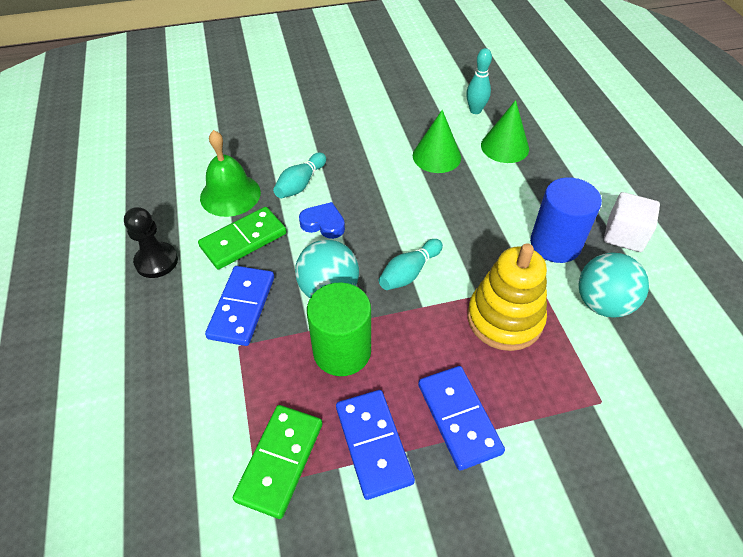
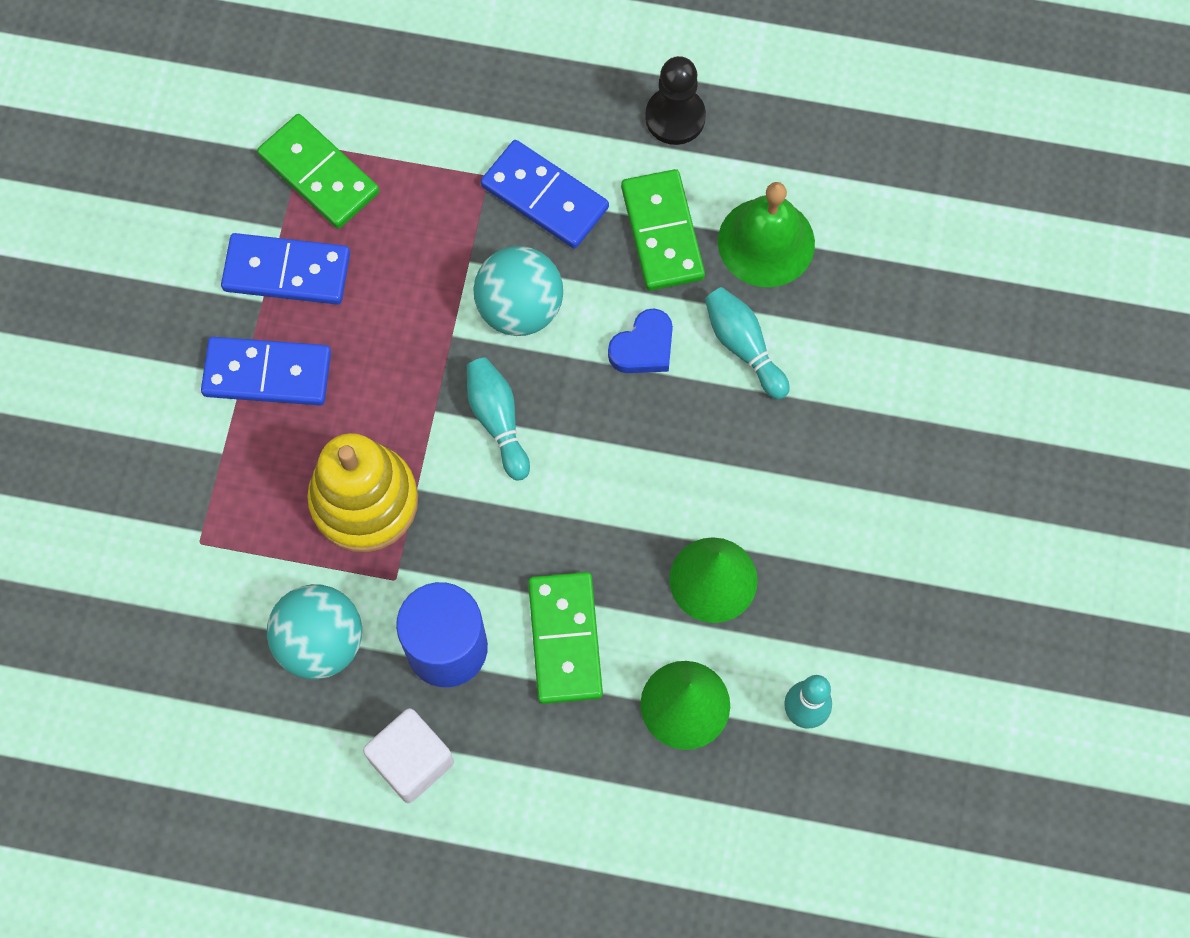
camera: 115 degrees right, 20 degrees up
green cylinder [307,283,371,376] -> none
none -> green domino [528,572,603,704]

